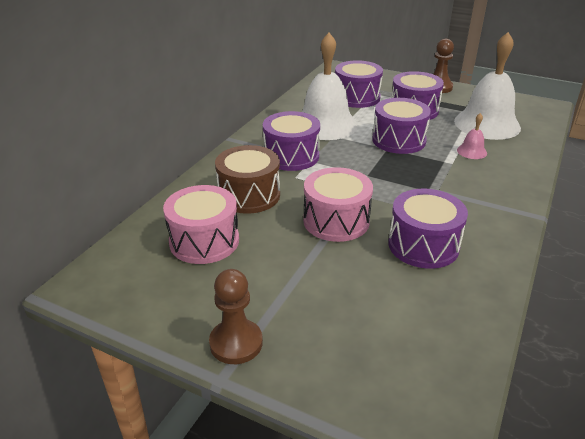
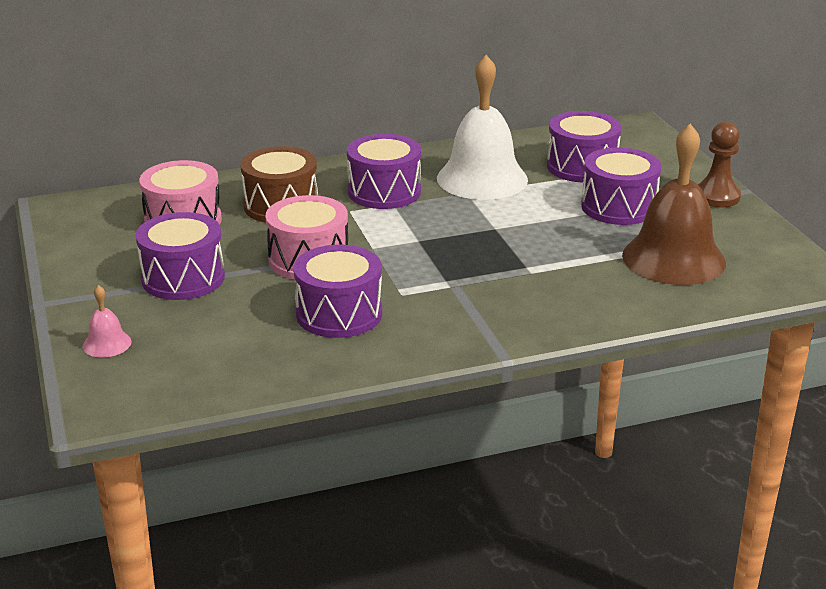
camera: 45 degrees right, 5 degrees down
brown pawn [209,269,263,364] -> none
purple drum [372,98,431,154] -> purple drum moved to [136,212,225,300]
white bell [454,32,521,140] -> brown bell [622,124,726,285]
pink bell [457,113,487,159] -> pink bell moved to [83,285,131,358]

